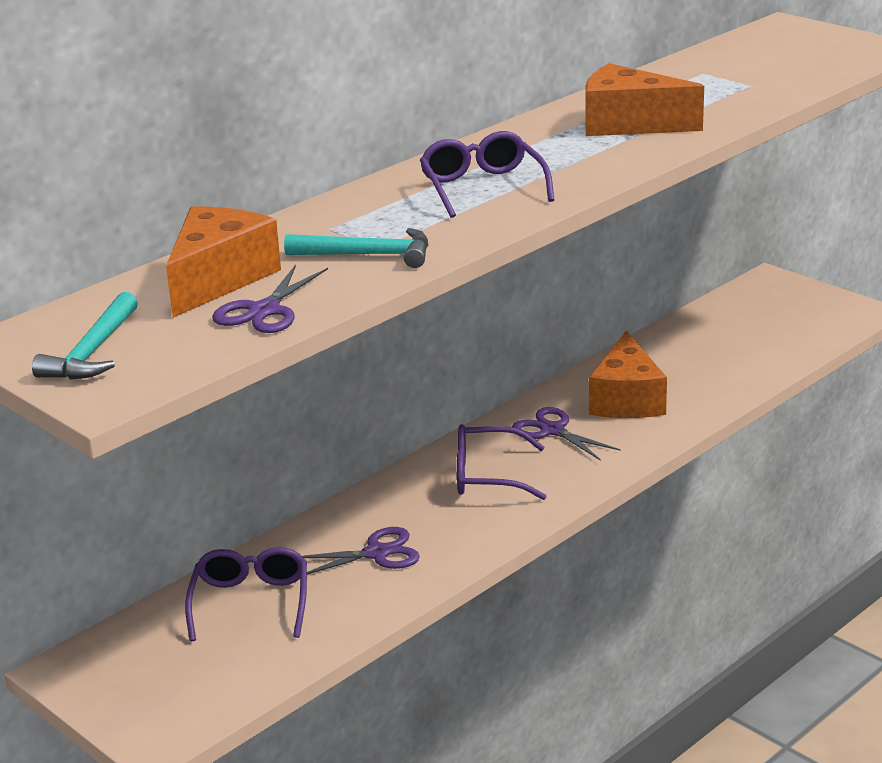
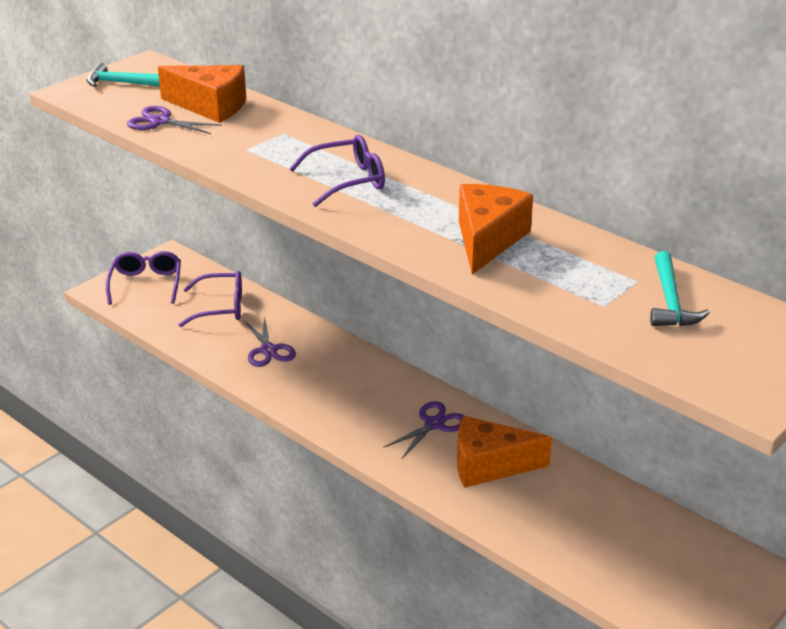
camera: 85 degrees right, 5 degrees up
turquoise hammer [284,228,428,268] -> turquoise hammer moved to [650,251,710,326]
purple glasses [457,424,547,500] -> purple glasses moved to [106,251,181,305]

